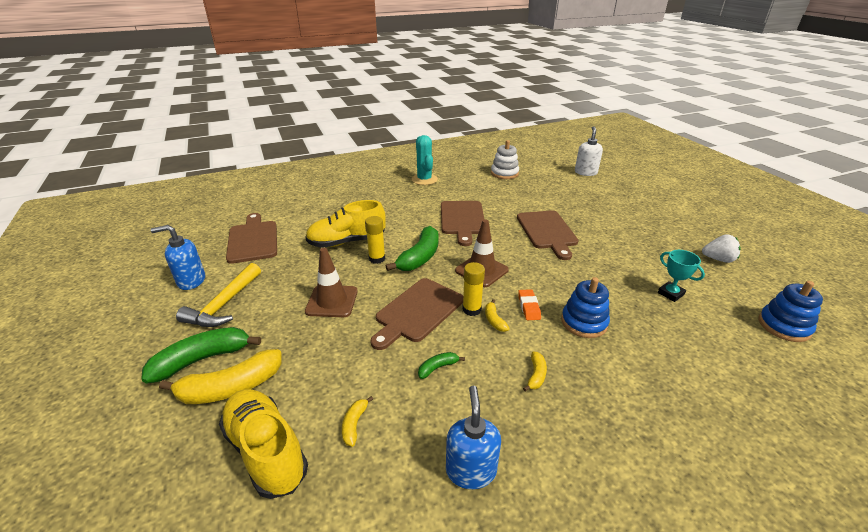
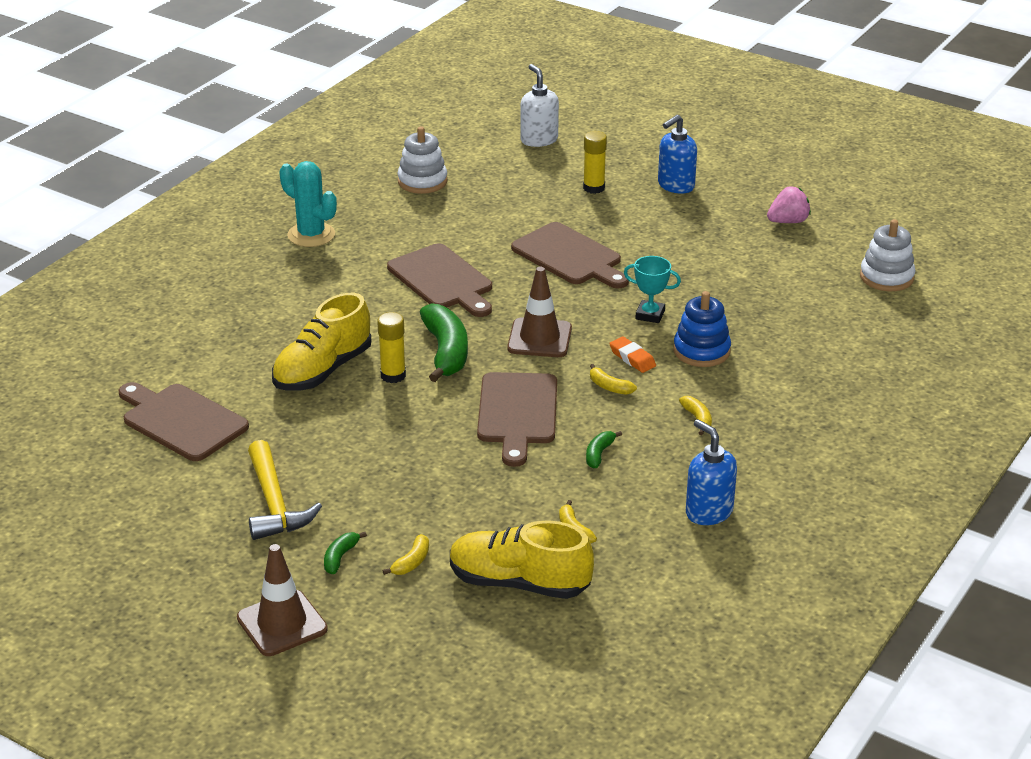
camera: 35 degrees left, 0 degrees up
green banana [141,327,261,383] -> green banana [324,532,367,574], size x0.47
blue soap dispenser [150,225,205,290] -> blue soap dispenser moved to [658,115,697,194]
yellow banana [159,349,282,404] -> yellow banana [383,534,429,575], size x0.47
brown traffic cone [305,248,358,317] -> brown traffic cone moved to [237,544,328,656]
yellow glue stick [462,262,485,316] -> yellow glue stick moved to [583,131,607,194]
turquoise trophy [658,250,705,302] -> turquoise trophy moved to [624,256,681,323]
white strawberry [702,234,741,263] -> pink strawberry [767,186,811,223]
blue stacking toy [759,281,823,342] -> white stacking toy [860,219,916,291]

